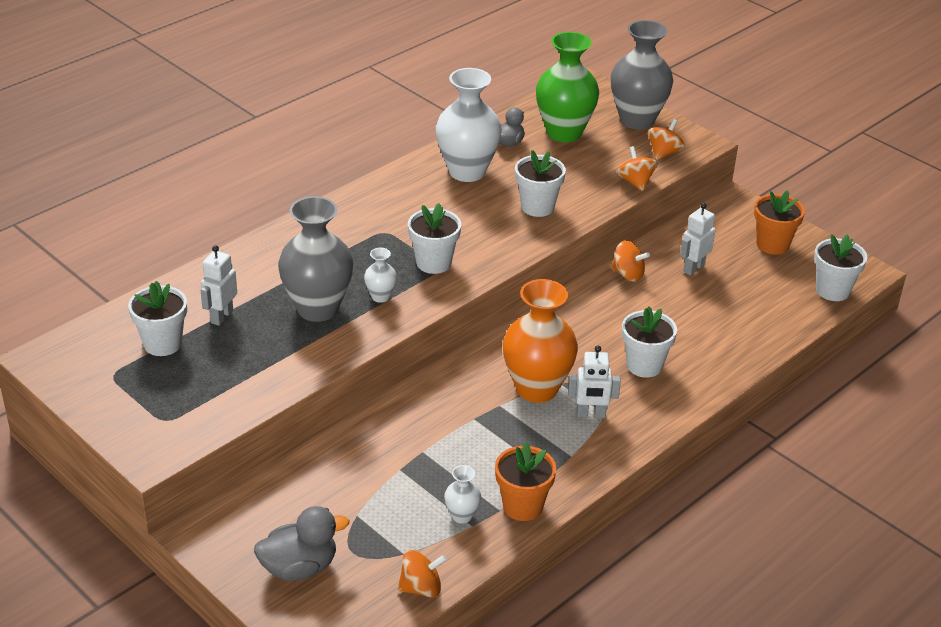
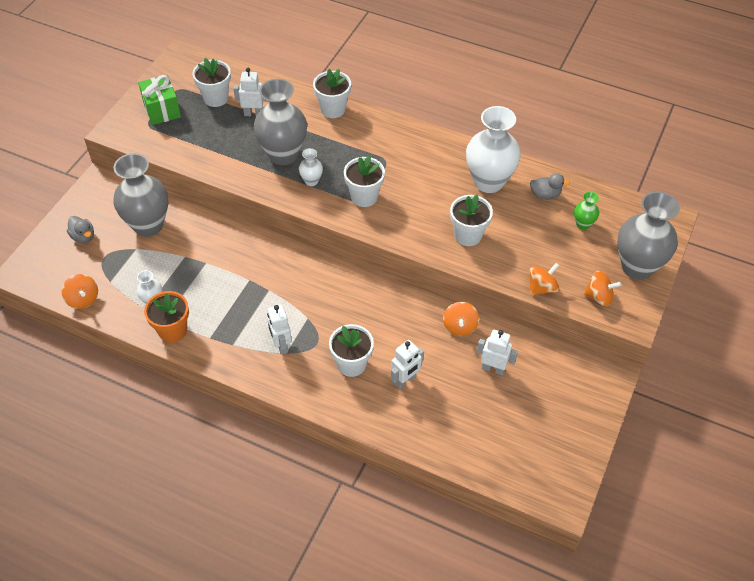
camera: 70 degrees right, 15 degrees up
grey duck [254,506,349,581] -> grey duck [67,216,94,243], size x0.63
orange vase [503,279,578,403] -> none
green vase [536,32,599,142] -> green vase [574,192,599,230], size x0.45
orange flower pot [754,190,805,255] -> none
white flower pot [814,234,867,301] -> white flower pot moved to [313,69,351,118]
none -> grey vase [113,153,169,237]
none -> green gift [138,75,181,125]
none -> white robot [391,340,424,389]

